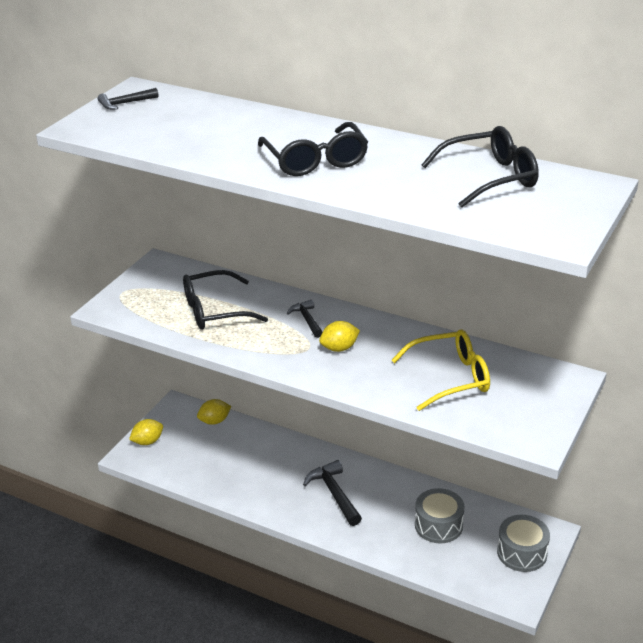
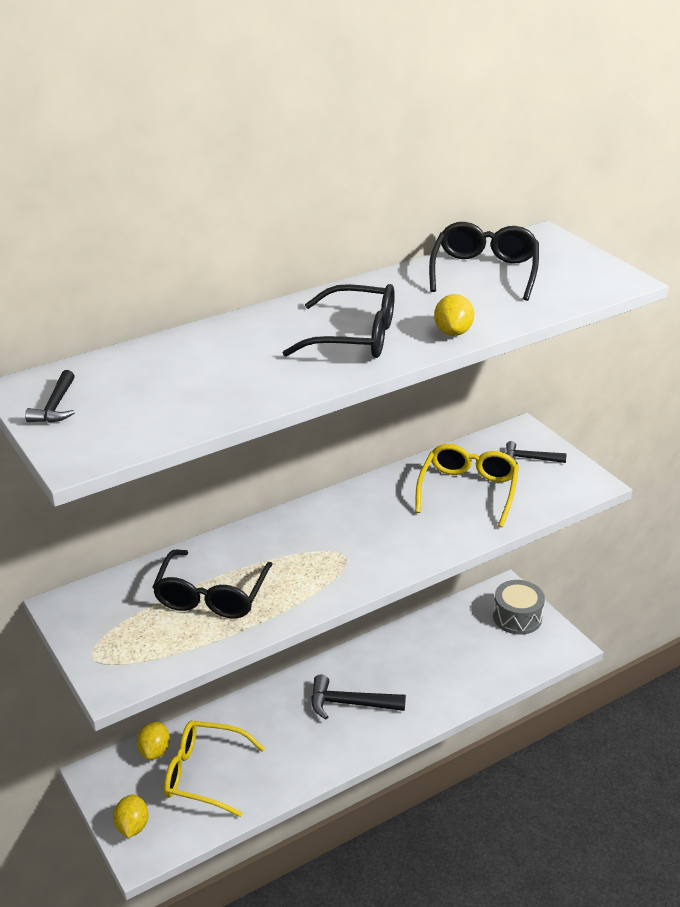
camera: 60 degrees left, 0 degrees up
black hammer [287,300,322,338] -> black hammer moved to [506,441,567,464]
yellow lemon [319,321,360,352] -> yellow lemon moved to [434,294,474,336]
grey drum [415,488,465,543] -> none
none -> yellow glasses [164,720,265,817]

